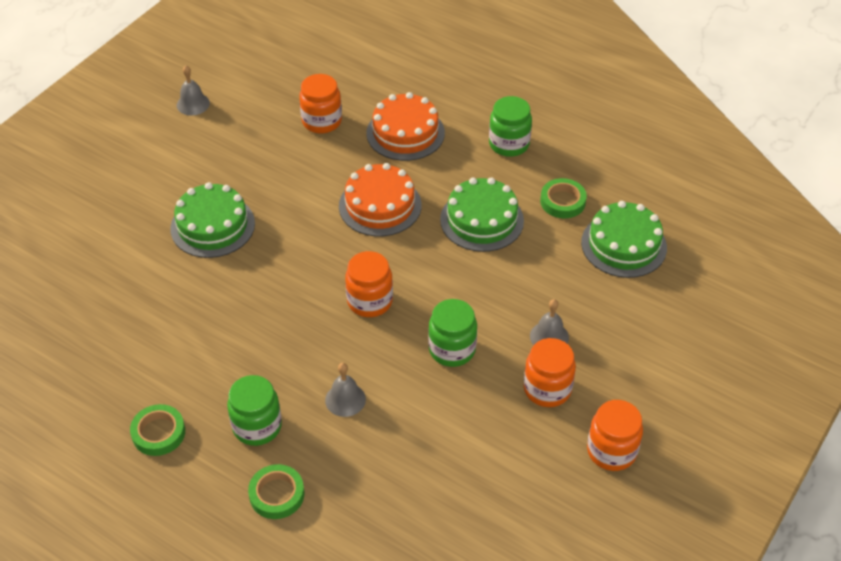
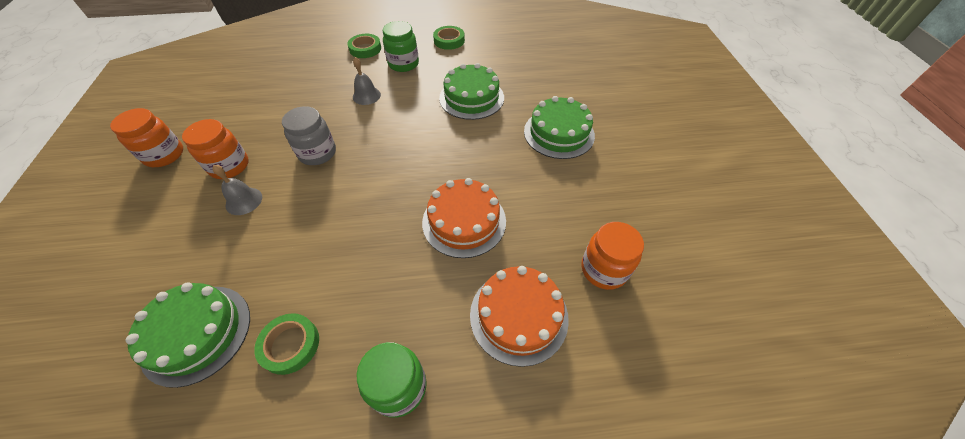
camera: 140 degrees right, 5 degrees up
grey bell [177,65,210,116] -> none
orange jar [345,251,393,317] -> none
green jar [428,299,477,367] -> grey jar [282,106,336,165]
green cake [440,178,524,252] -> green cake moved to [439,63,504,120]

